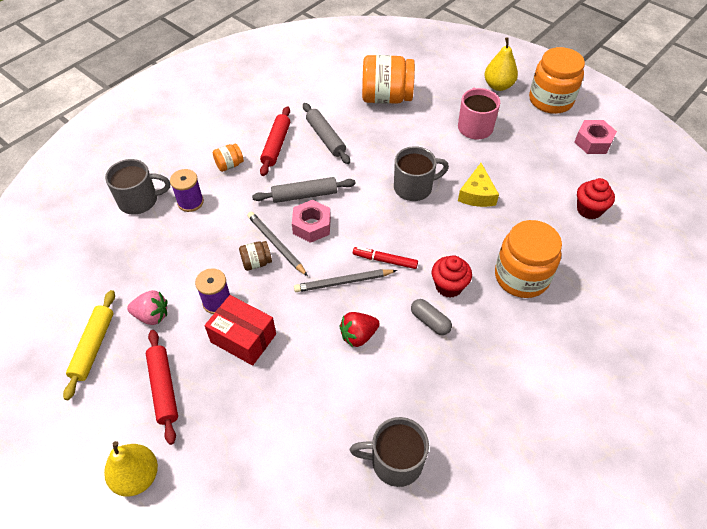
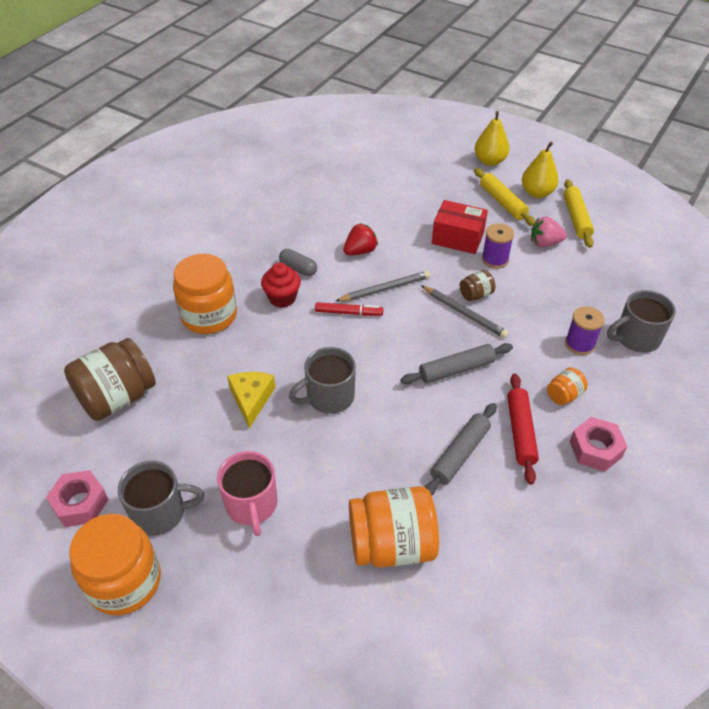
camera: 170 degrees right, 5 degrees down
red rolling pin [146,330,178,445] -> yellow rolling pin [474,168,536,226]
pink nut [292,200,331,243] -> pink nut moved to [569,417,628,472]
grey rolling pin [303,103,350,164] -> grey rolling pin turned 75 degrees clockwise [425,403,497,496]
grey mug [350,417,429,487] -> grey mug moved to [118,461,204,535]
yellow pear [485,37,518,91] -> yellow pear moved to [522,142,558,198]
red cupcake [577,178,615,219] -> brown jar [64,338,156,421]

